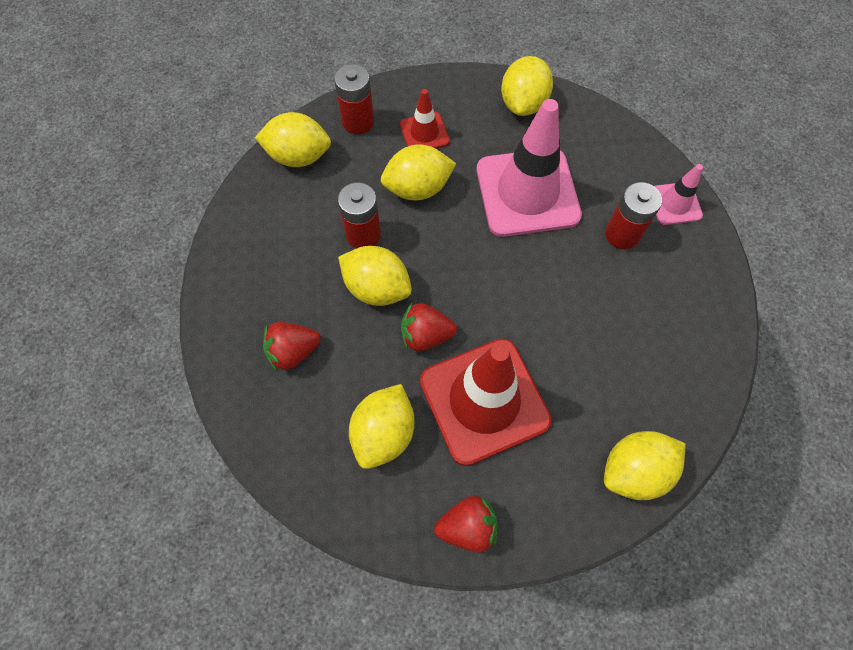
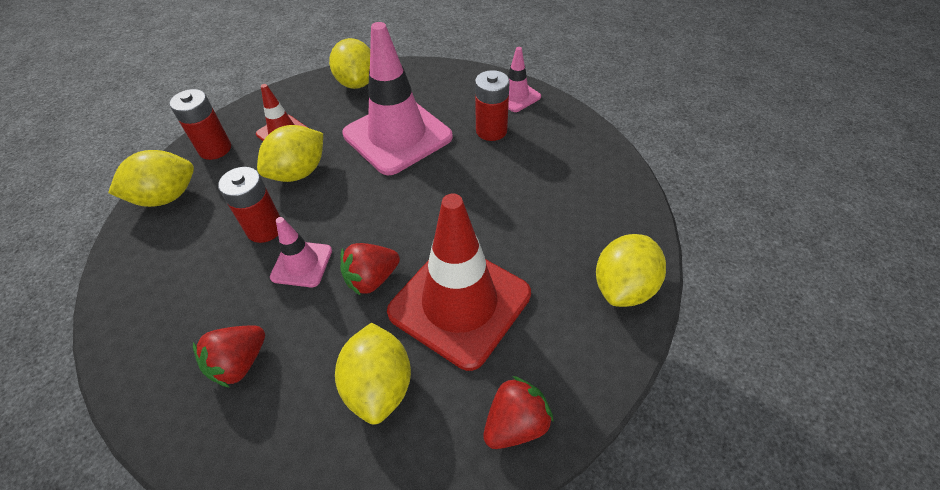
camera: 30 degrees left, 15 degrees down
yellow lemon [338,246,412,306] -> pink traffic cone [270,217,332,287]

